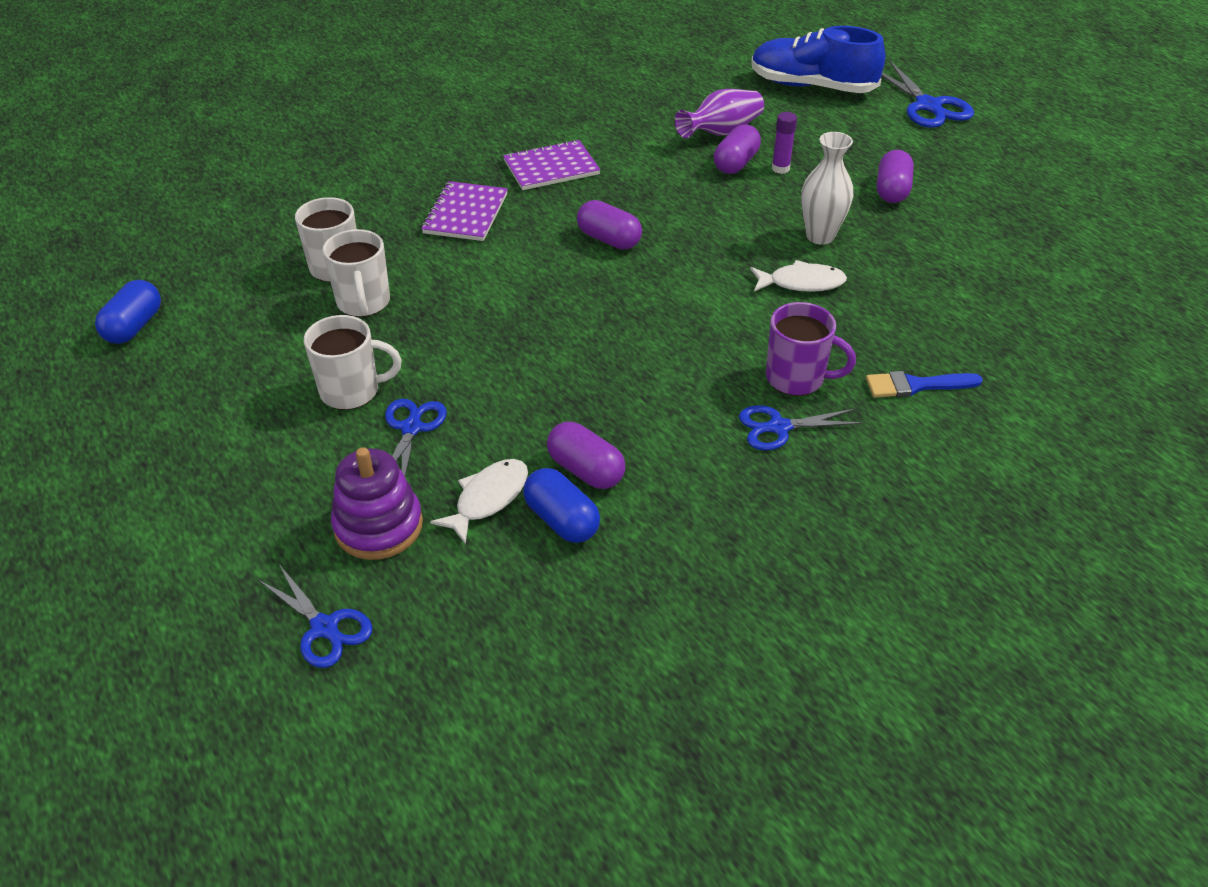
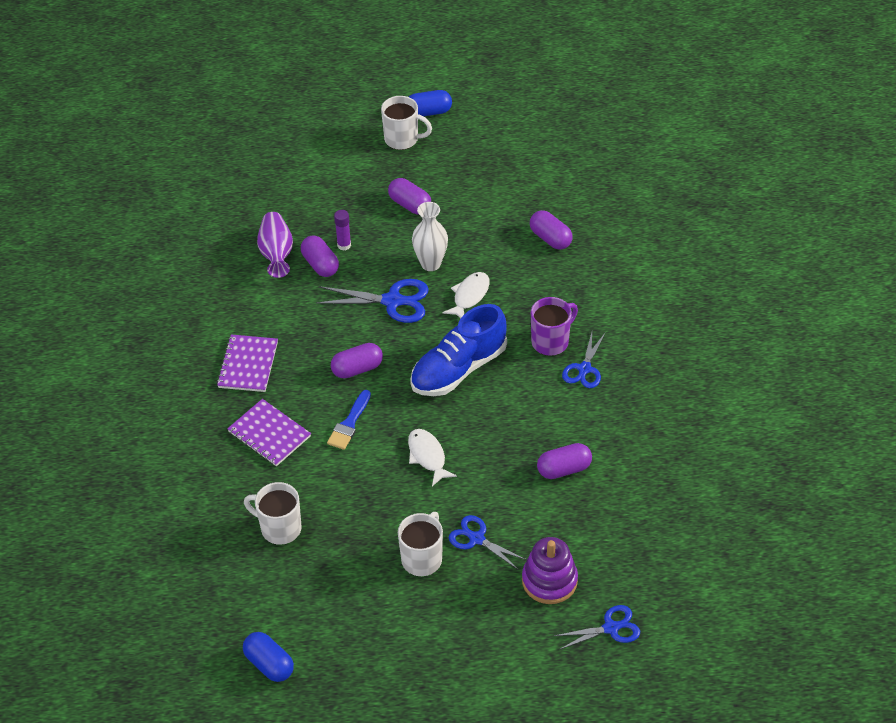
camera: 60 degrees left, 5 degrees up
white mug [323,229,390,317] -> white mug moved to [381,96,432,150]
white fish [430,459,528,544] -> white fish moved to [408,429,457,486]
blue capsule [523,468,600,543] -> blue capsule moved to [409,90,452,116]
blue shoe [751,26,885,93] -> blue shoe moved to [410,304,507,396]
blue brush [866,371,983,398] -> blue brush moved to [327,390,371,450]
blue scissors [881,61,974,128] -> blue scissors moved to [316,279,429,323]
none -> purple capsule [530,210,573,250]

